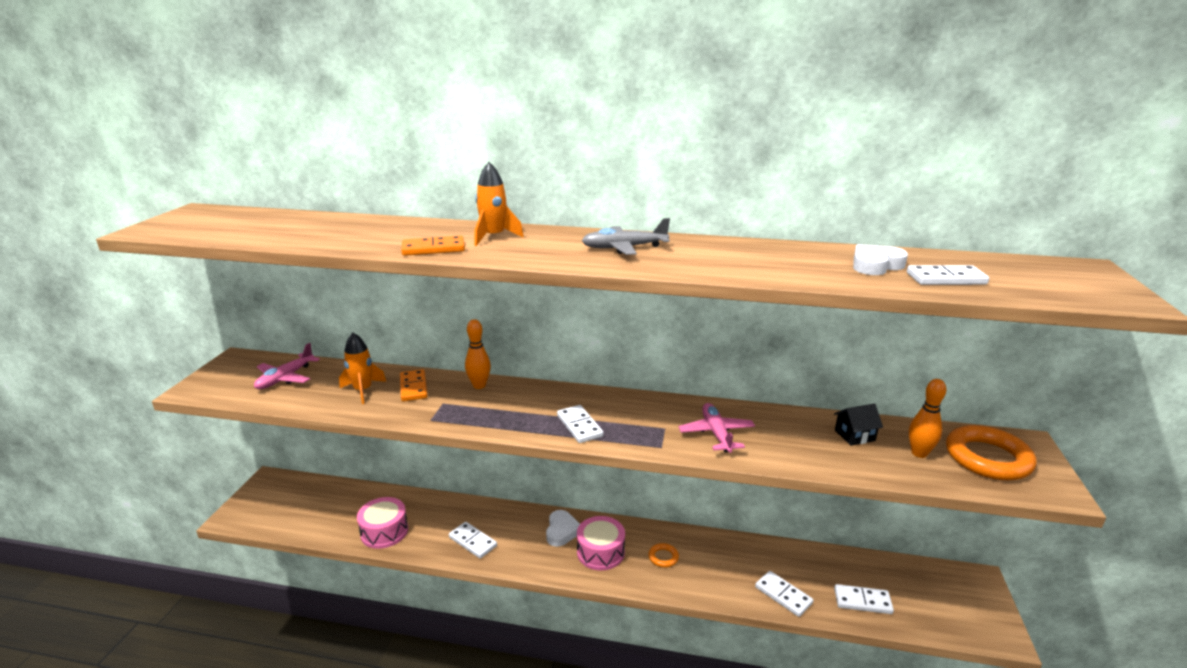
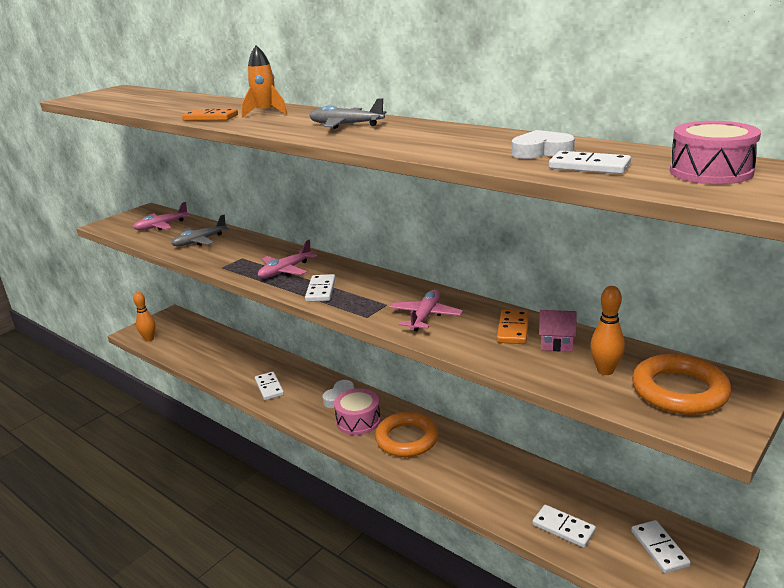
camera: 30 degrees right, 0 degrees up
orange rocket [339,333,386,404] -> grey plane [171,215,230,246]
pink drum [357,497,408,549] -> pink drum moved to [670,121,761,184]
orange domino [400,369,428,401] -> orange domino moved to [497,310,529,344]
orange bowling pin [465,319,491,389] -> orange bowling pin moved to [133,292,156,342]
orange ring [648,543,679,567] -> orange ring [375,412,439,457], size x2.17
white domino [755,571,814,617] -> white domino moved to [631,520,691,573]
black house [834,404,883,446] -> pink house [539,310,577,352]
none -> pink plane [258,240,317,278]

